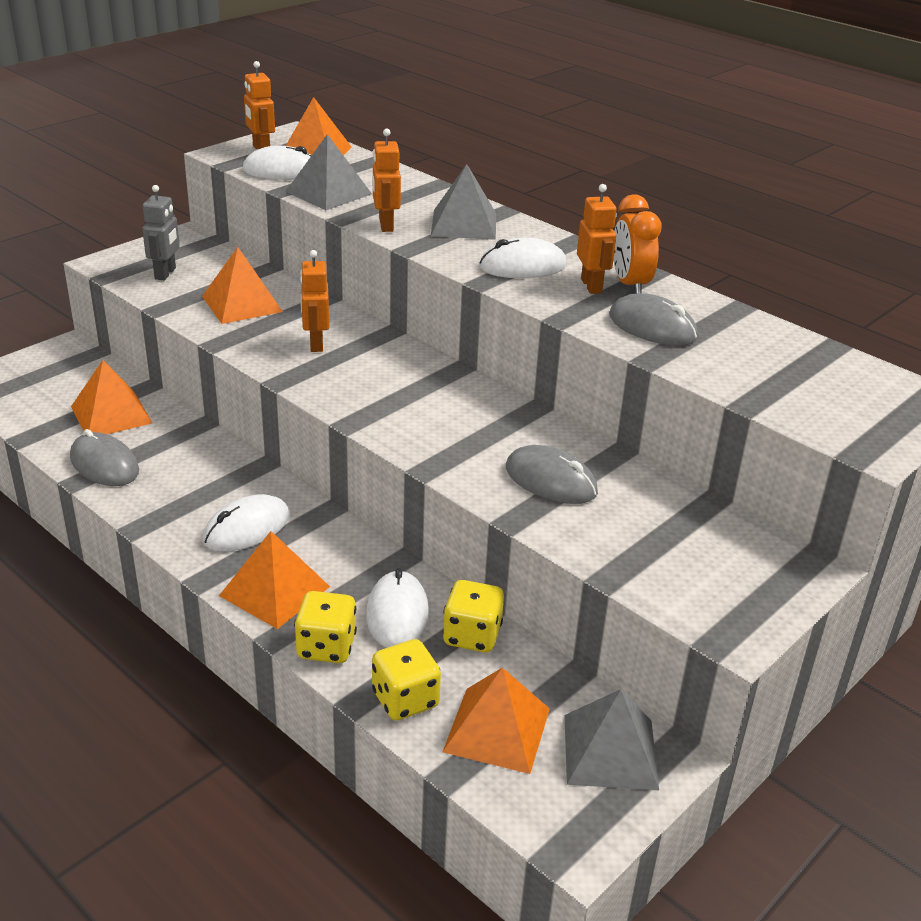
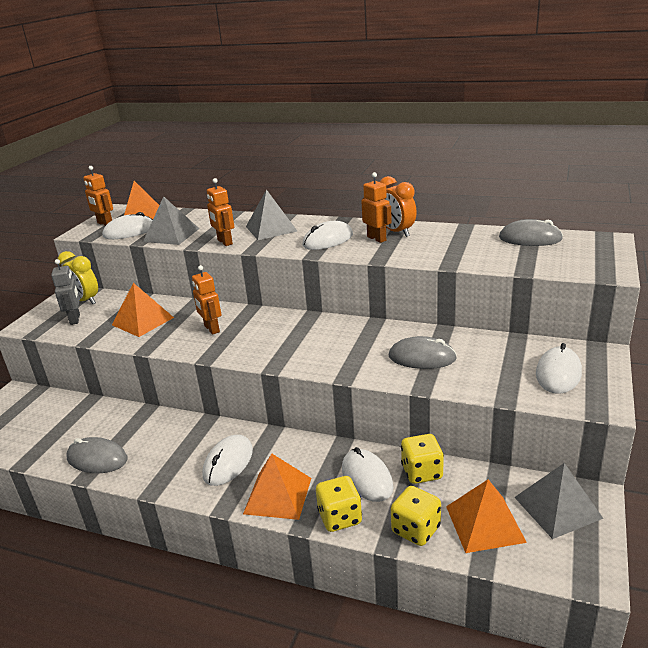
camera: 20 degrees left, 5 degrees down
orange pyramid [71,360,153,434] -> none
grey mouse [609,293,698,346] -> grey mouse moved to [499,219,563,246]
none -> yellow clock [58,251,98,304]
none -> white mouse [536,343,582,394]

